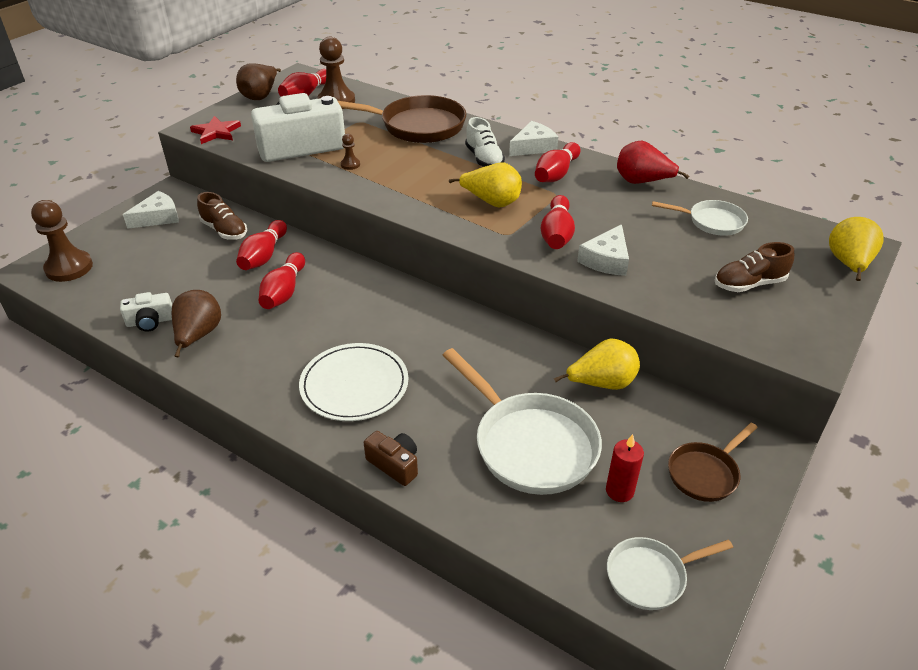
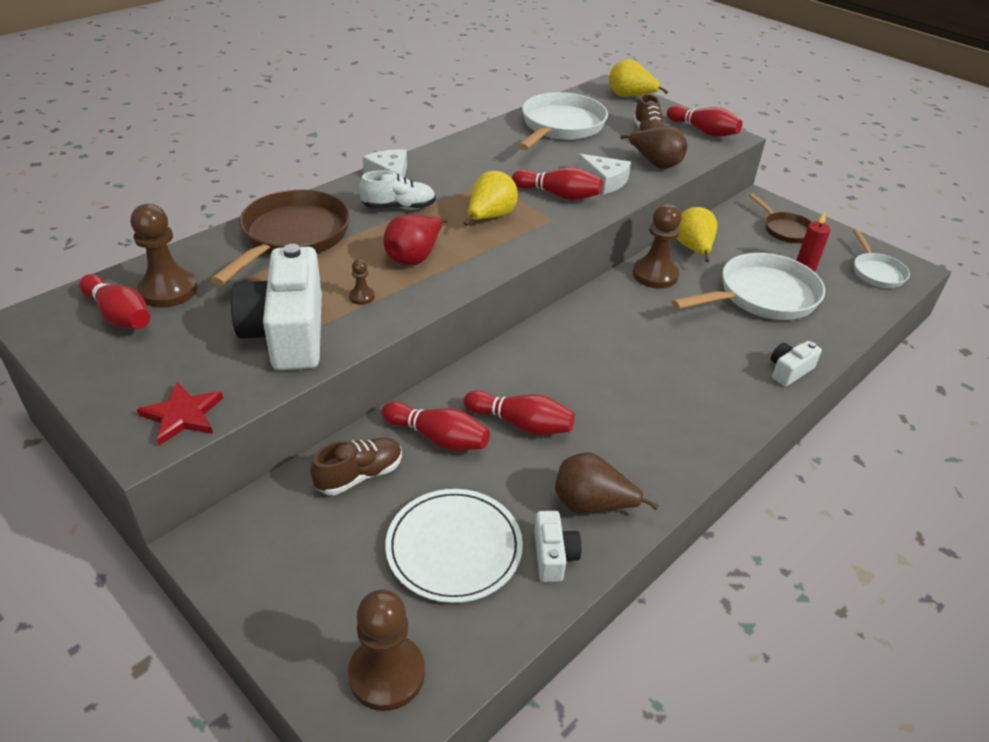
camera: 80 degrees left, 0 degrees up
white cheese [123,191,179,229] -> none
brown pear [236,63,281,100] -> brown pear moved to [620,126,687,169]
white plate [299,343,408,421] -> white plate moved to [385,489,523,603]
brown camera [364,431,418,486] -> white camera [771,341,822,386]
red bowling pin [535,142,580,182] -> red bowling pin moved to [667,105,742,137]
red pear [617,141,689,184] -> red pear moved to [383,215,448,265]
white pan [652,200,748,236] -> white pan [518,92,608,150], size x1.81
none -> brown pawn [633,204,682,289]

